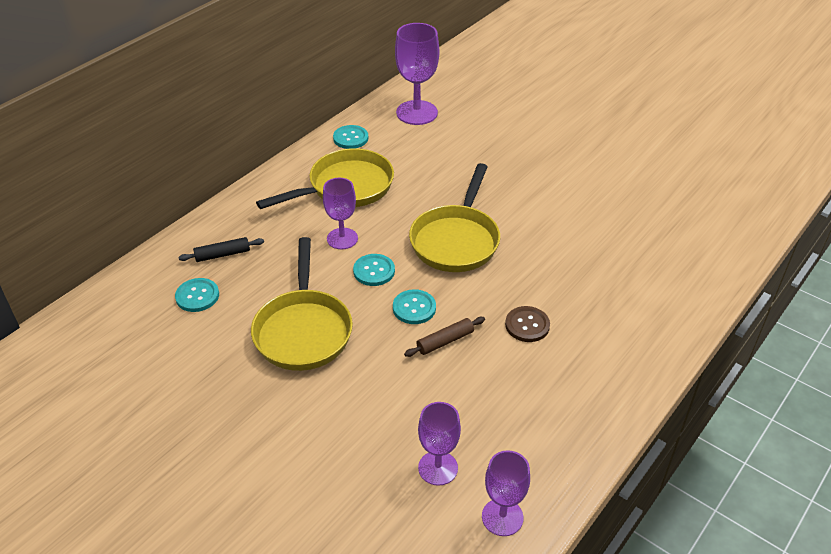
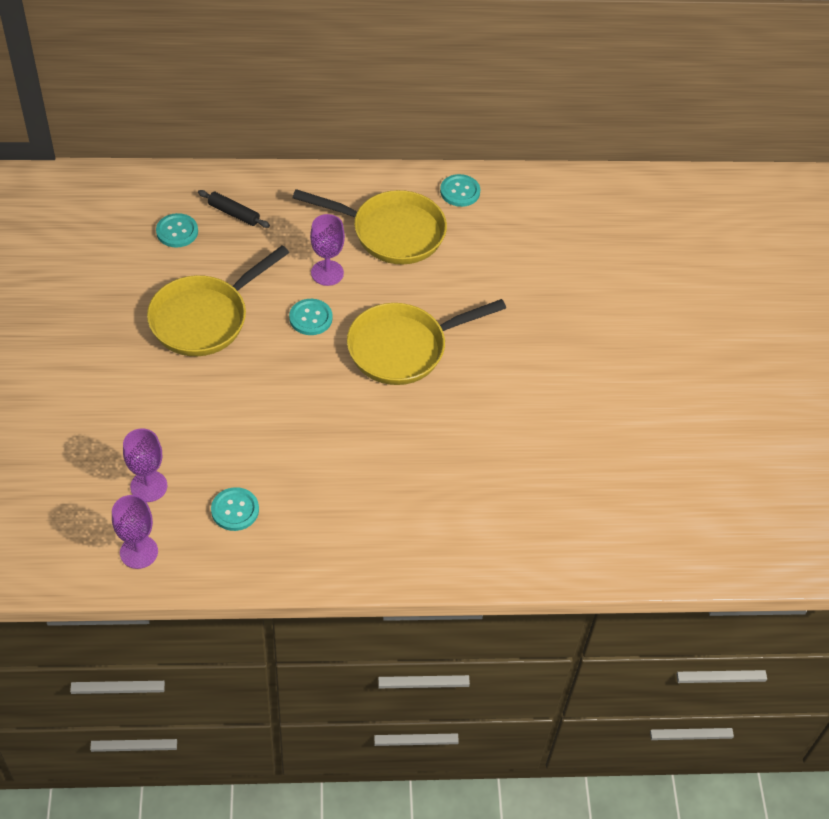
camera: 45 degrees right, 10 degrees up
turquoise button [393,289,436,324] -> turquoise button moved to [211,487,259,531]
purple goblet [395,23,439,125] -> none
brown rolling pin [404,317,485,357] -> none
brown button [505,306,550,342] -> none

